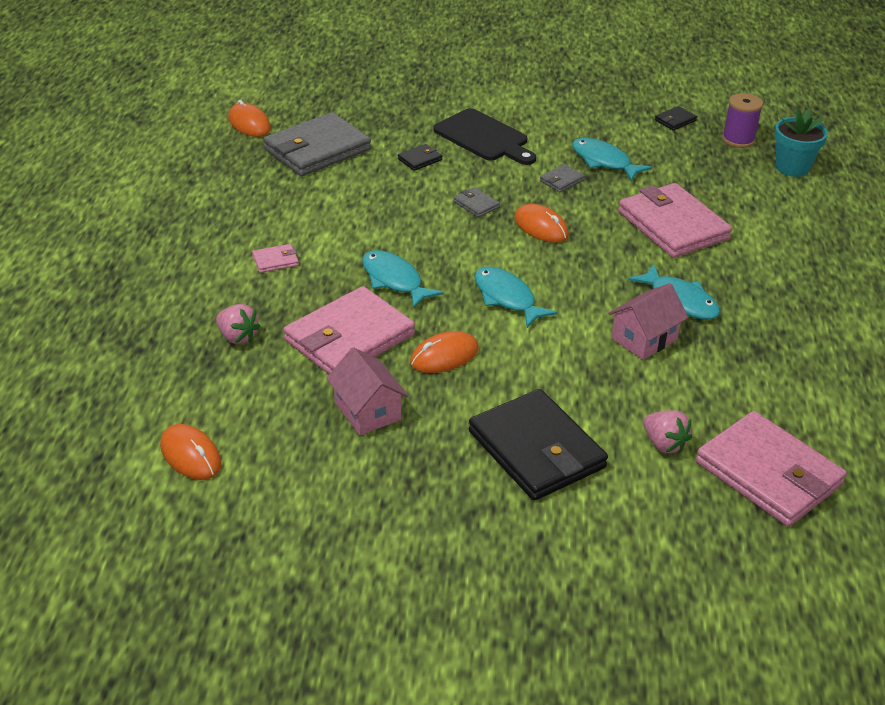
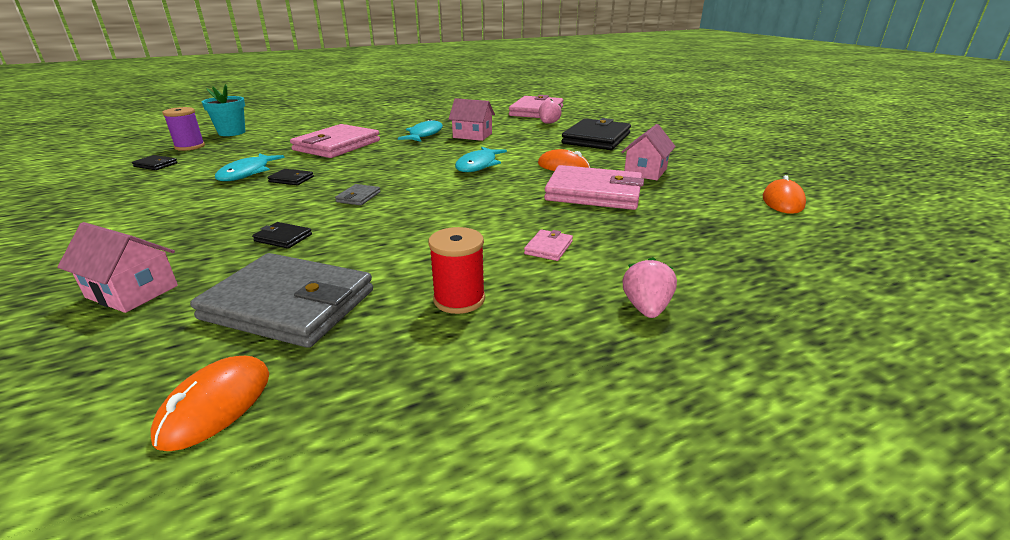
camera: 120 degrees left, 10 degrees down
pink strawberry [216,304,260,344] -> pink strawberry moved to [623,257,677,318]
pink wallet [252,244,299,273] -> pink wallet turned 75 degrees clockwise [524,230,573,261]
turquoise fish [362,250,443,309] -> none
black cutting board [434,108,536,165] -> none
orange mouse [514,203,569,243] -> none
grey wallet [540,164,585,192] -> black wallet [268,169,314,185]
none -> pink house [57,222,178,313]
none -> red spool [428,227,485,314]

